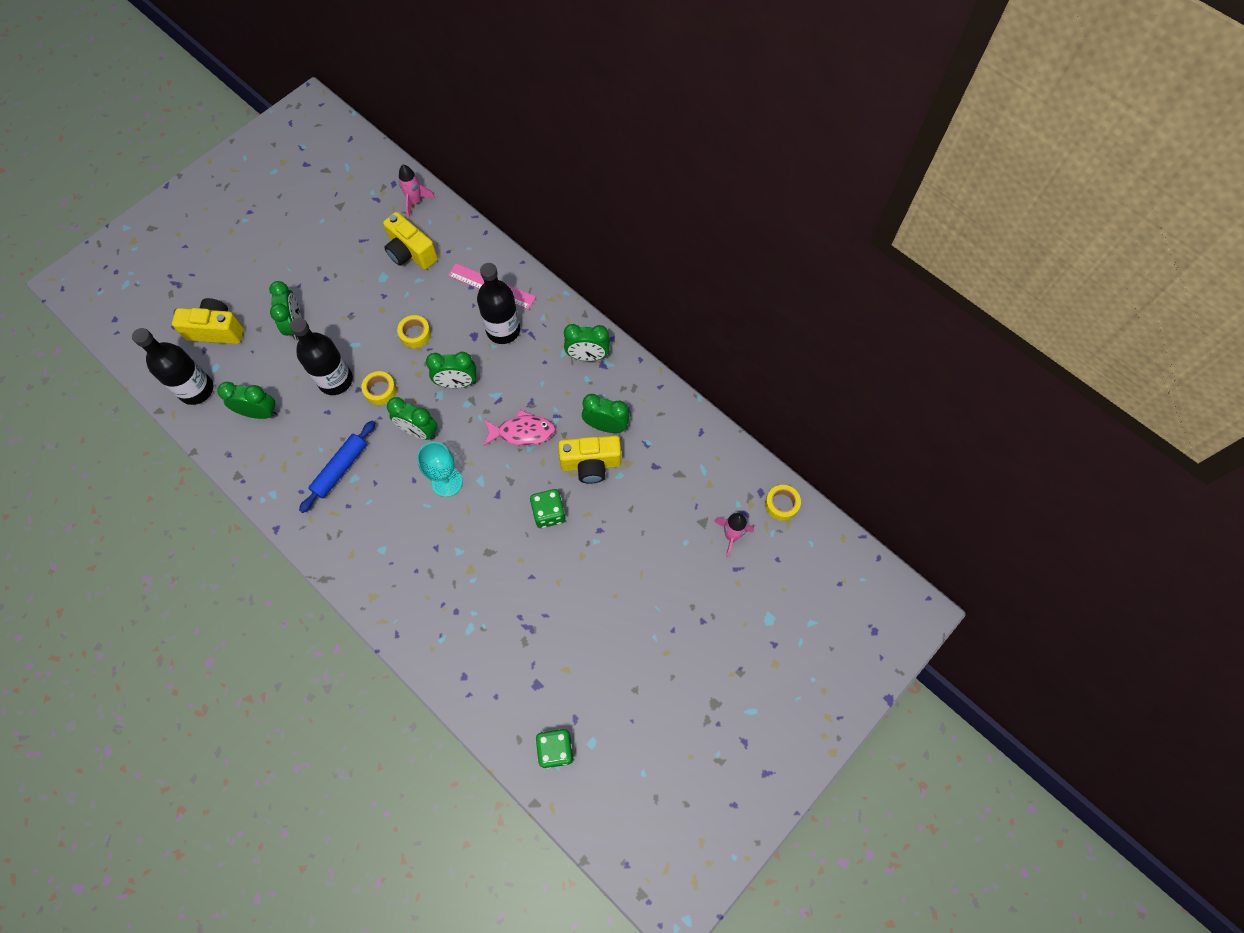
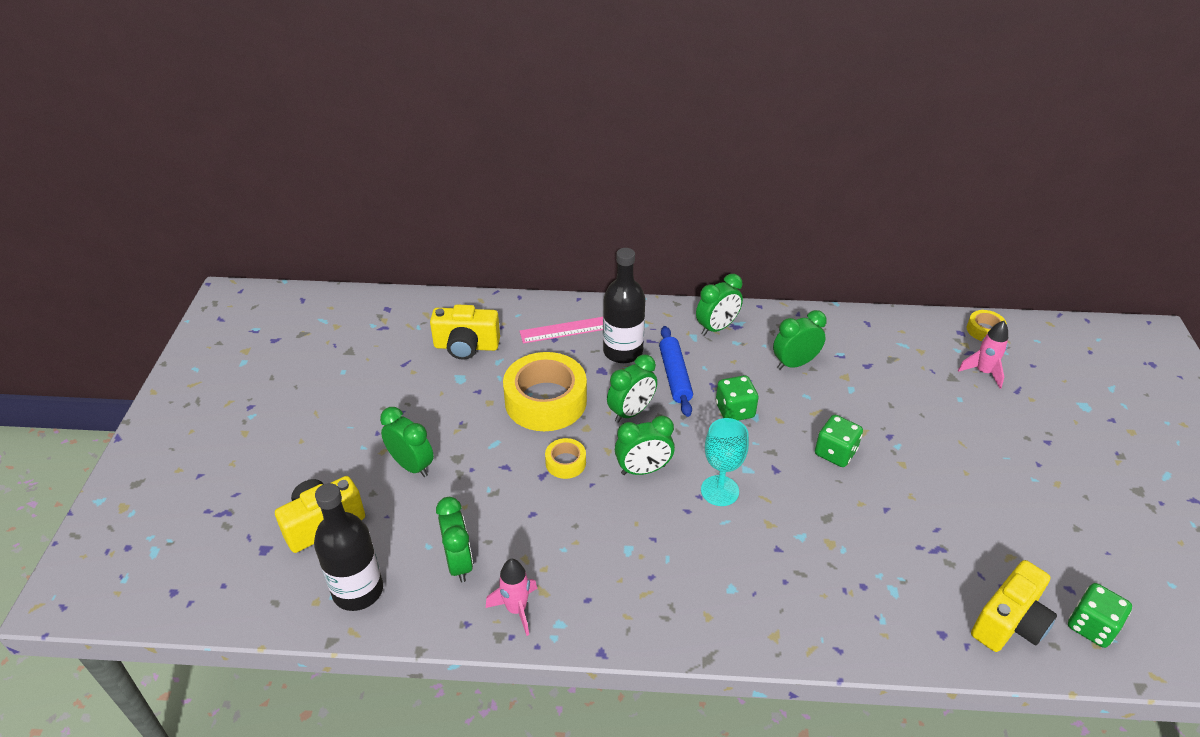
camera: 40 degrees left, 25 degrees down
green clock [217,382,277,419] -> green clock turned 105 degrees clockwise [436,497,473,582]
black bottle [290,318,353,395] -> none
blue rolling pin [299,421,375,513] -> blue rolling pin moved to [659,326,693,417]
yellow tape [397,315,431,348] -> yellow tape [503,352,587,431], size x2.15
pink rocket [399,165,435,218] -> pink rocket moved to [486,559,538,636]
pink fish [483,410,555,446] -> green dice [716,375,759,421]
yellow camera [558,436,621,484] -> yellow camera moved to [971,560,1057,652]

